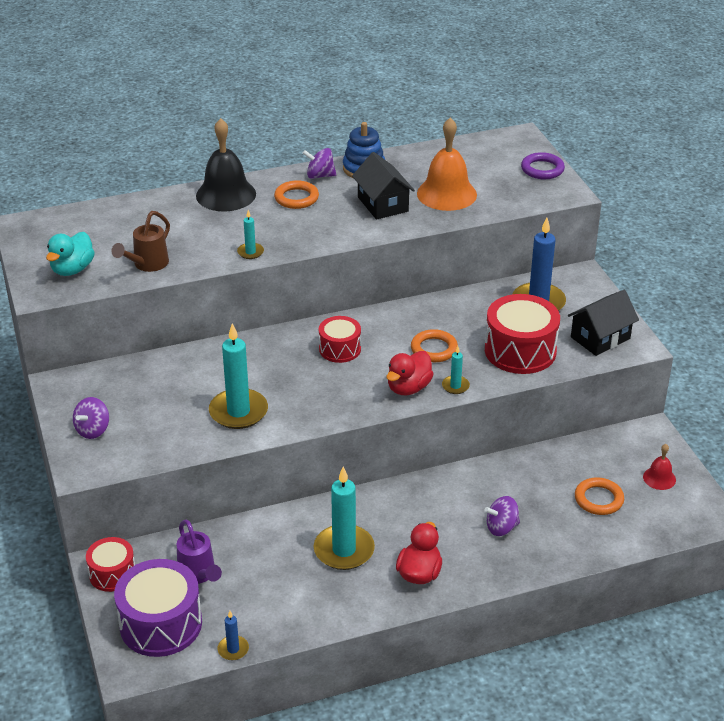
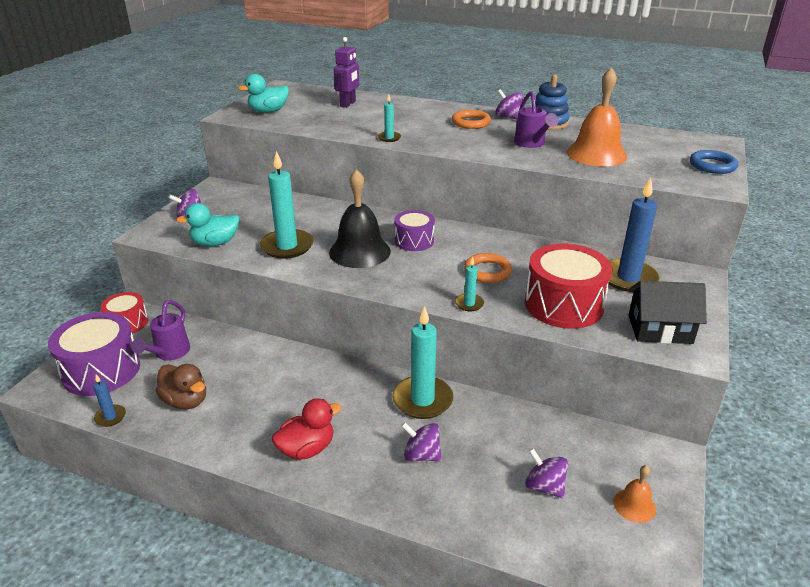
camera: 40 degrees right, 5 degrees down
brown watering can [111,211,170,272] -> none
black bell [196,118,256,211] -> black bell moved to [329,169,391,268]
turquoise candle [314,467,375,570] -> turquoise candle moved to [392,306,453,419]
red drum [319,316,361,363] -> purple drum [394,210,435,251]
black house [352,152,415,220] -> purple watering can [514,91,559,148]
red duck [387,351,434,395] -> none
purple ring [521,152,565,179] -> blue ring [690,150,738,174]
orange ring [575,477,624,515] -> purple spinning top [525,448,568,498]
red bell [643,444,676,490] -> orange bell [614,465,656,523]
none -> brown duck [155,364,206,409]
none -> turquoise duck [176,203,239,246]
none -> purple robot [334,37,359,108]

